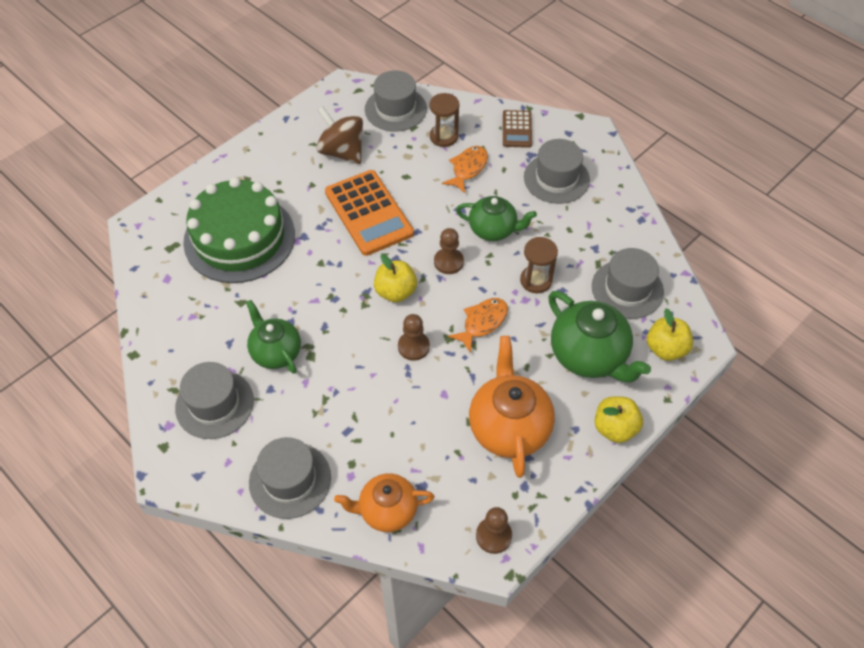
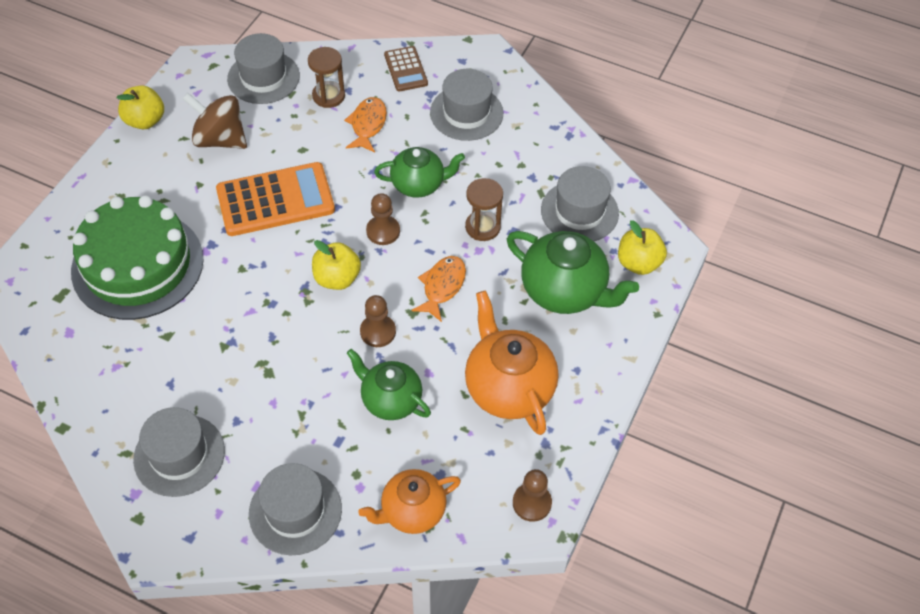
camera: 20 degrees left, 0 degrees up
green teapot [246,300,301,374] -> green teapot moved to [347,349,431,420]
orange calculator [325,170,414,256] -> orange calculator turned 60 degrees counterclockwise [216,162,335,236]
yellow apple [595,396,643,443] -> yellow apple moved to [117,85,164,129]

